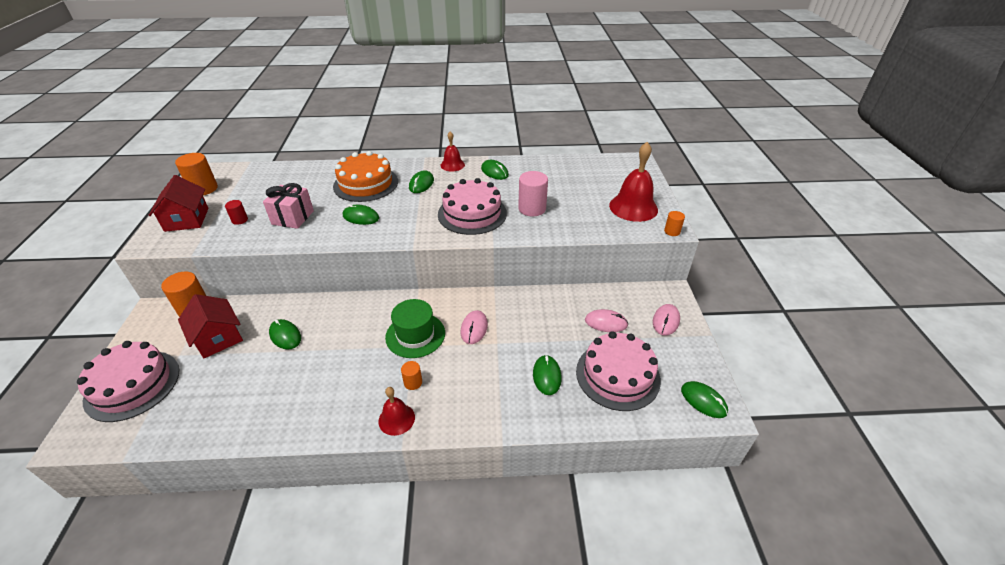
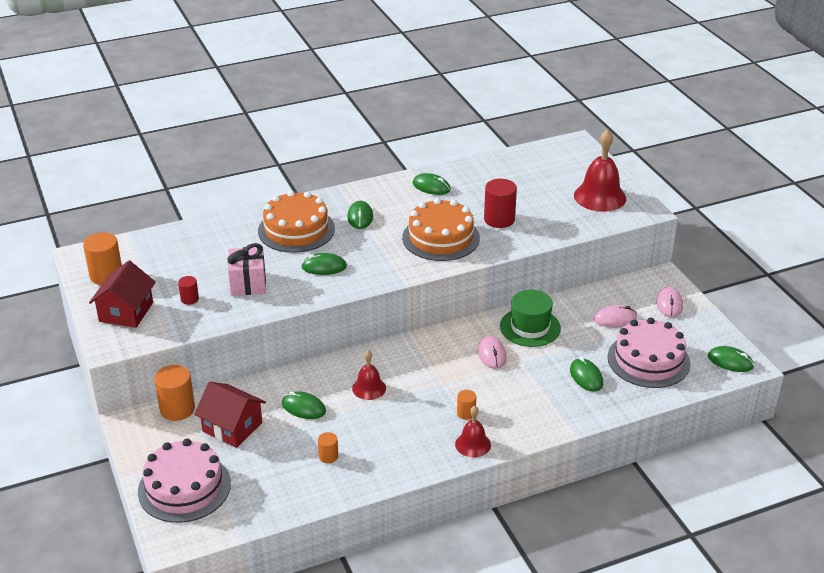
camera: 20 degrees left, 5 degrees down
red house [148,175,208,232] -> red house turned 45 degrees clockwise [89,261,156,328]
green hat [385,299,445,358] -> green hat moved to [500,290,561,347]
pink cake [438,178,507,235] -> orange cake [402,198,480,261]
red bell [440,131,465,172] -> red bell moved to [352,350,386,400]
pink cylinder [518,171,548,216] -> red cylinder [484,179,517,228]
orange cylinder [664,211,685,236] -> orange cylinder moved to [318,432,338,463]

